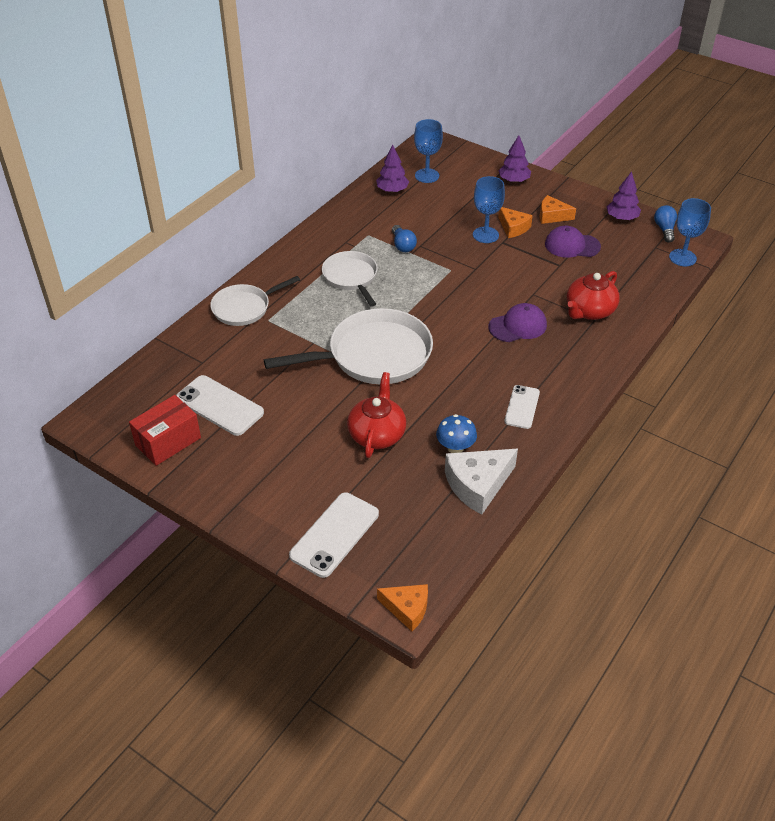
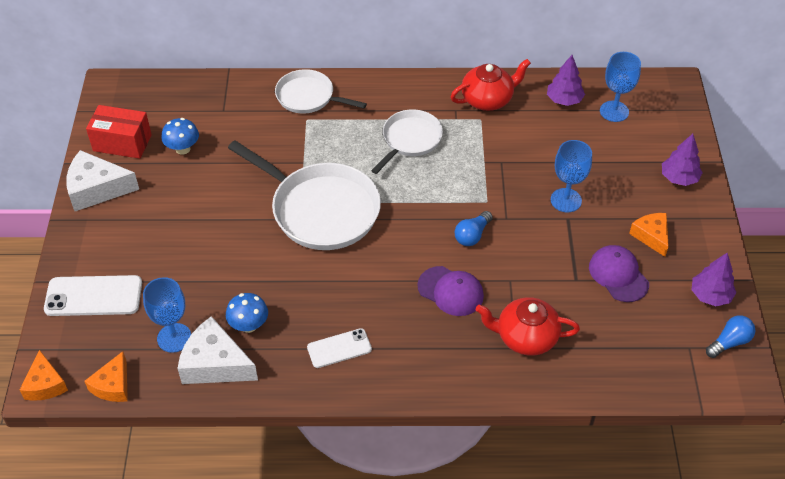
camera: 55 degrees right, 5 degrees up
white phone [176,375,264,436] -> blue mushroom [161,118,199,155]
red teapot [347,372,406,458] -> red teapot moved to [451,59,531,111]
blue light bulb [392,225,417,252] -> blue light bulb moved to [455,211,493,246]
orange cheese [498,207,533,238] -> orange cheese moved to [84,351,128,402]
blue goblet [669,198,711,266] -> blue goblet moved to [143,277,191,353]
none -> white cheese [66,150,139,211]

